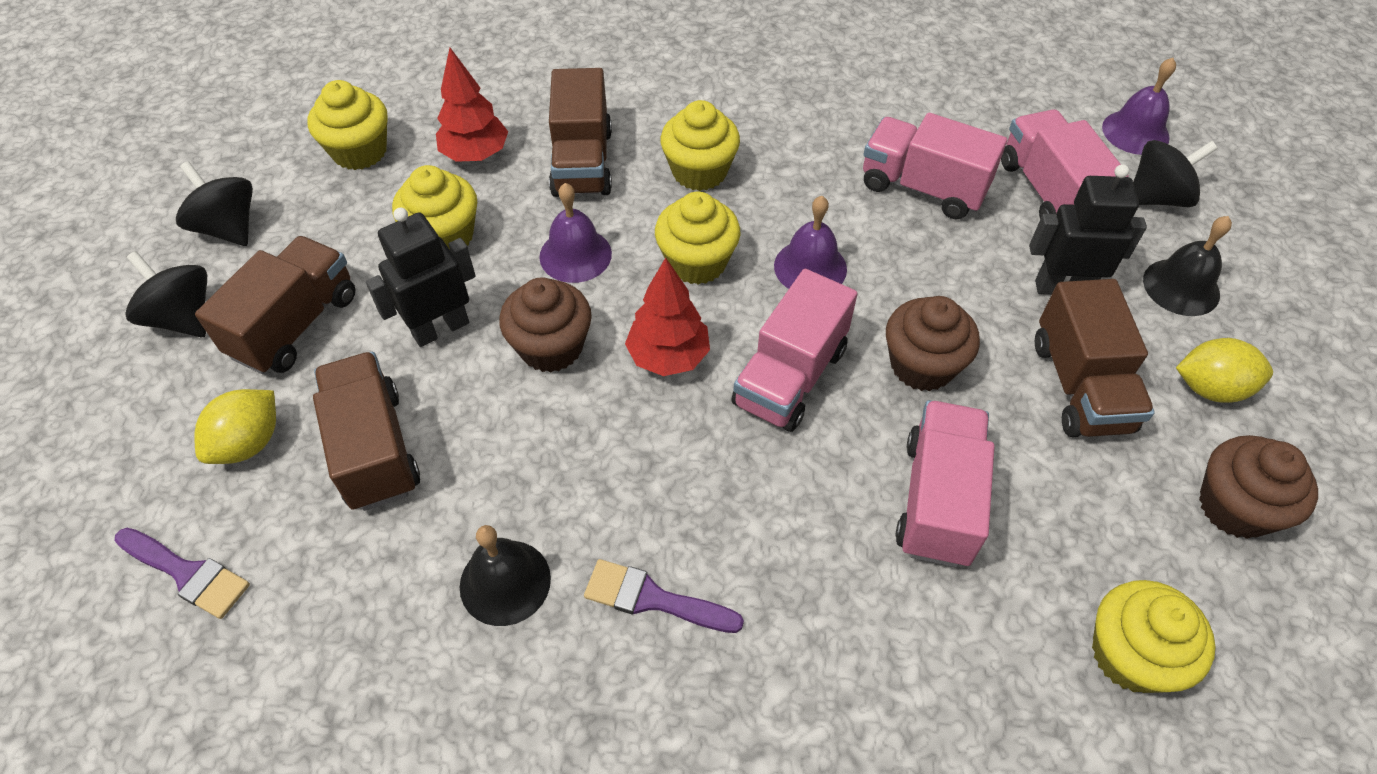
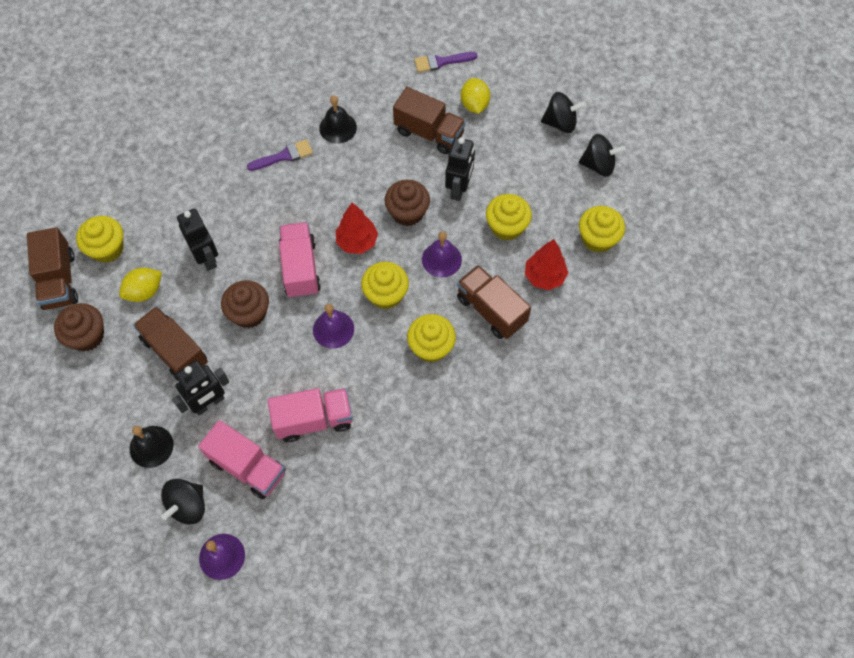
camera: 140 degrees right, 10 degrees up
brown truck [195,236,355,374] -> brown truck moved to [27,227,78,310]
pink truck [896,400,995,567] -> black robot [177,209,218,271]
yellow lemon [1176,338,1273,403] -> yellow lemon moved to [119,268,162,302]

